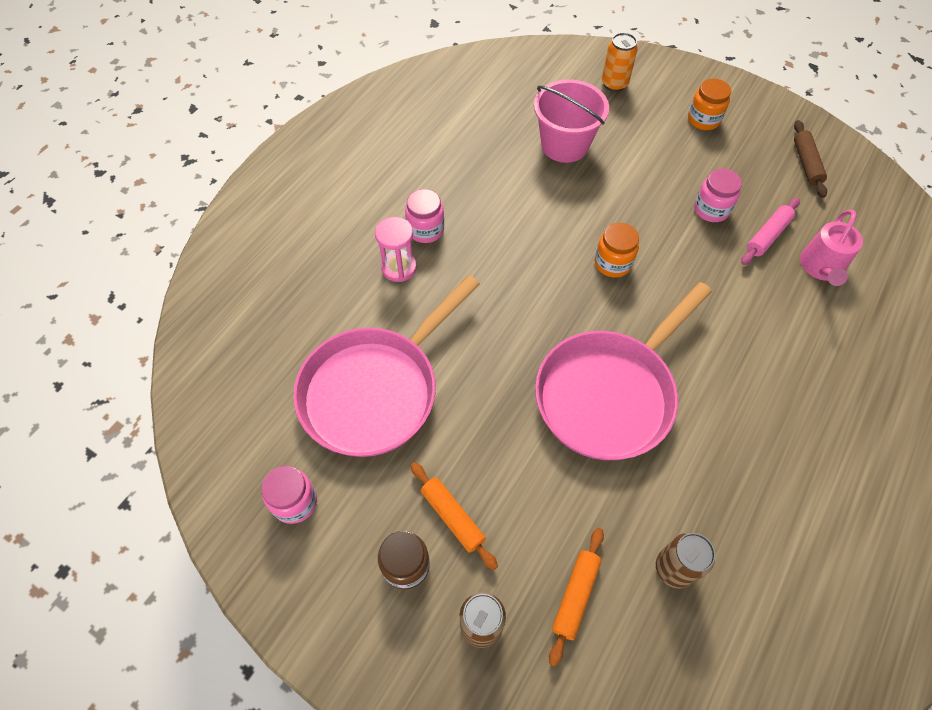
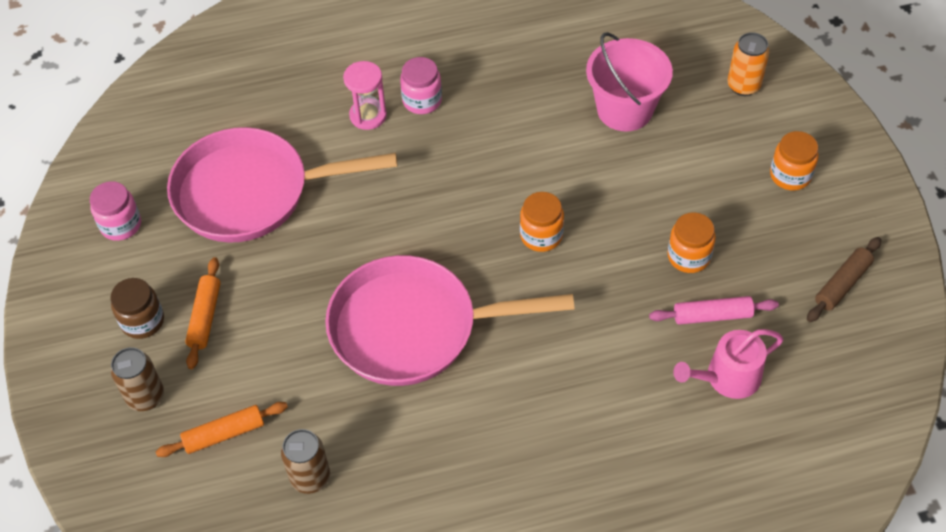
camera: 45 degrees right, 5 degrees down
pink jar [694,169,742,222] -> orange jar [668,212,716,273]

